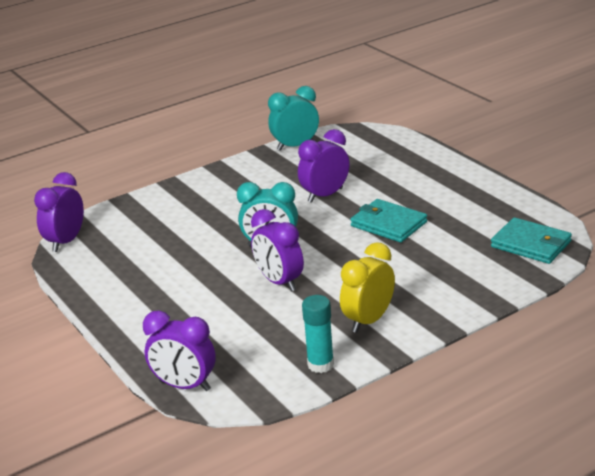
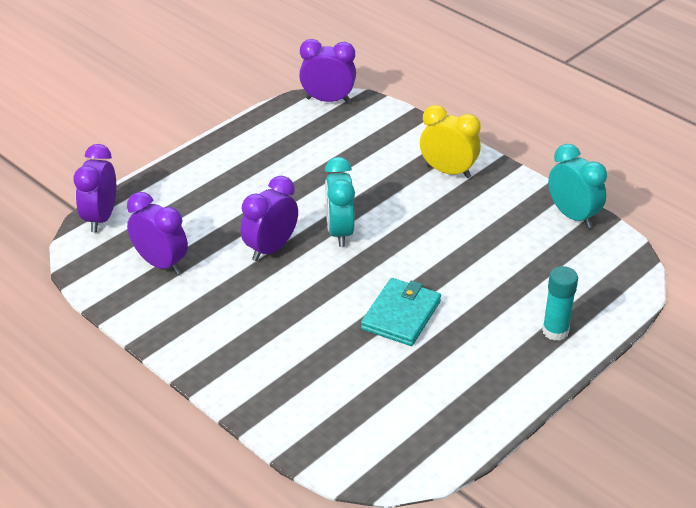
camera: 75 degrees right, 10 degrees up
purple clock [298,129,350,203] -> purple clock moved to [127,192,188,275]
turquoise glue stick [302,295,334,373] -> turquoise glue stick moved to [542,266,578,341]
yellow clock [340,242,395,333] -> yellow clock moved to [420,105,481,178]
turquoise wallet [491,217,572,264] -> none

